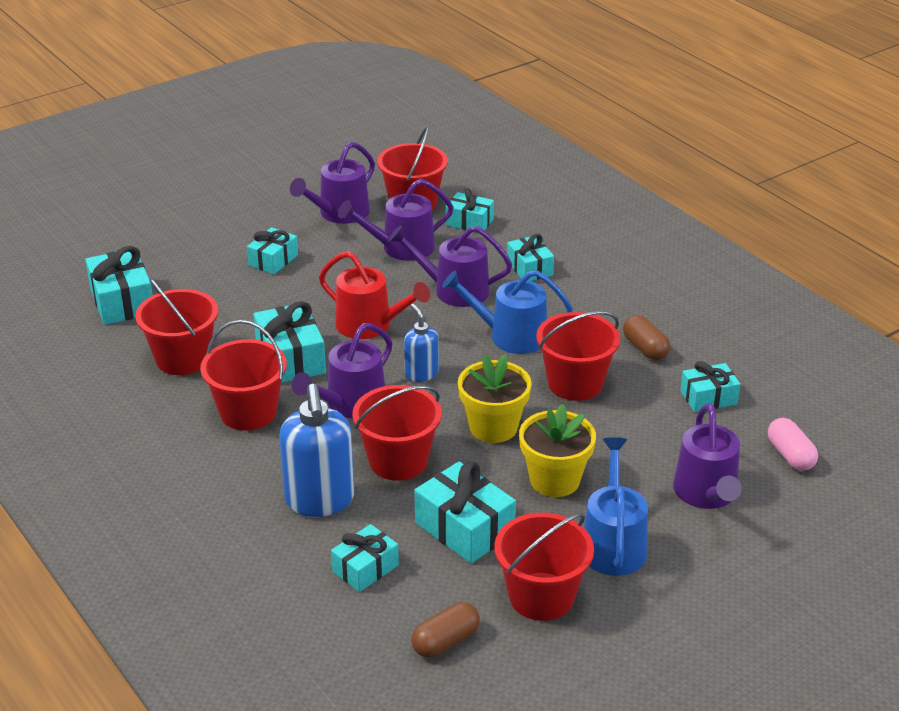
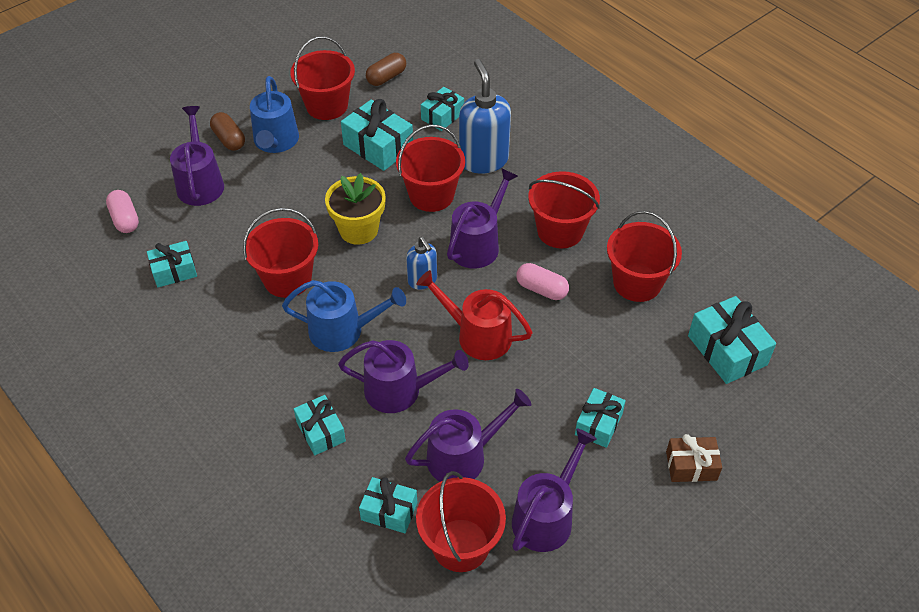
camera: 175 degrees right, 15 degrees up
turquoise gift [253,301,326,383] -> pink capsule [516,263,569,300]
yellow flower pot [519,404,596,497] -> none
brown capsule [623,315,670,360] -> brown capsule moved to [210,112,245,151]
none -> brown gift [666,434,722,482]

